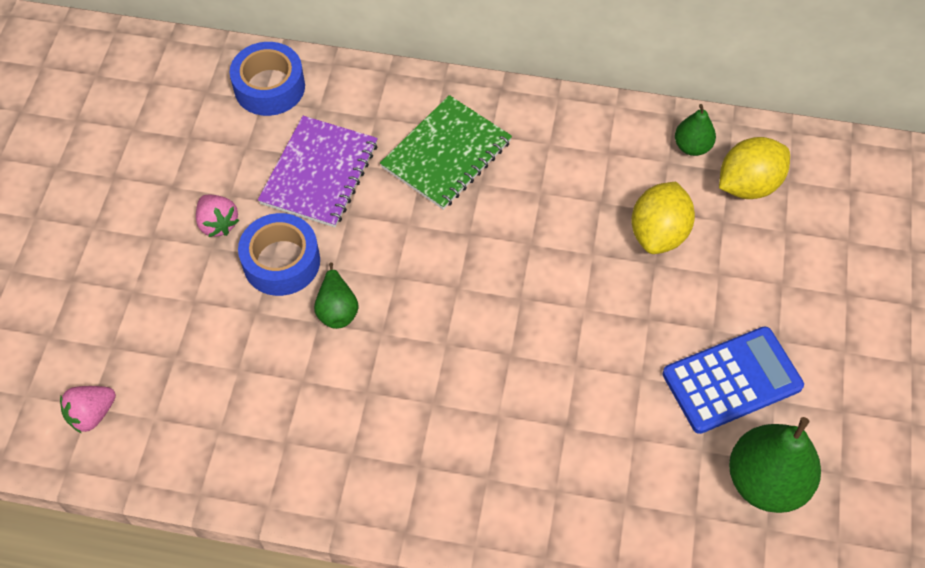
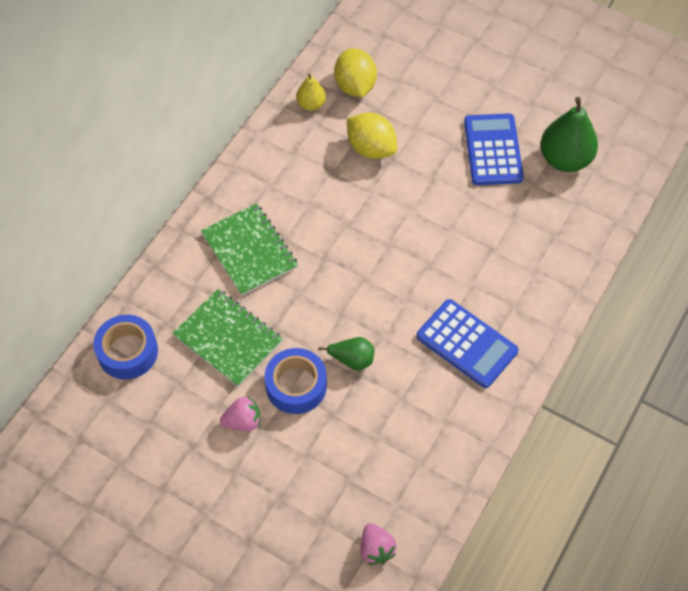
camera: 70 degrees left, 0 degrees up
purple notebook [258,116,378,227] -> green notebook [172,289,283,387]
green pear [675,104,716,156] -> yellow pear [296,74,326,111]
none -> blue calculator [416,299,519,388]

